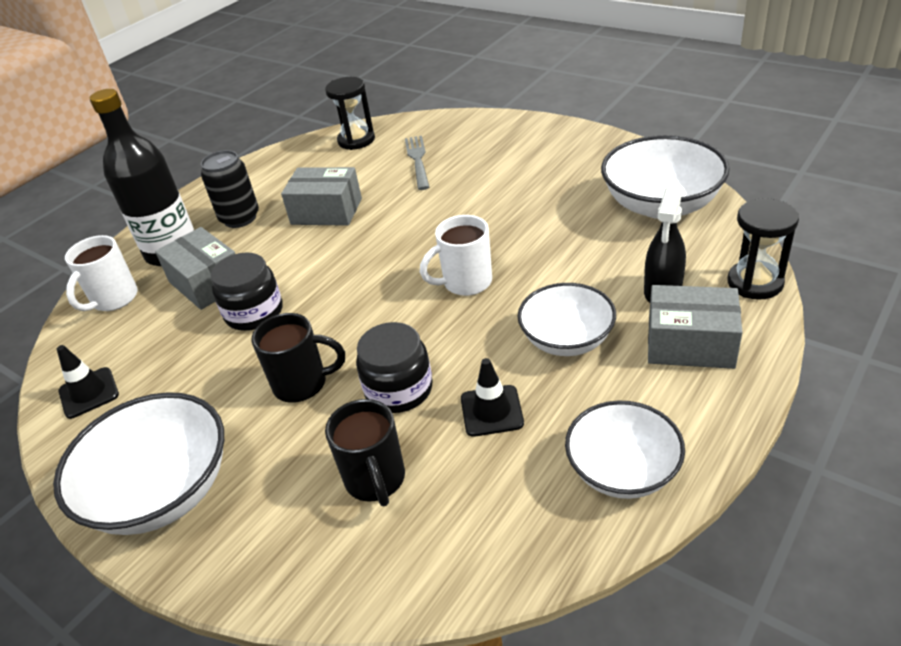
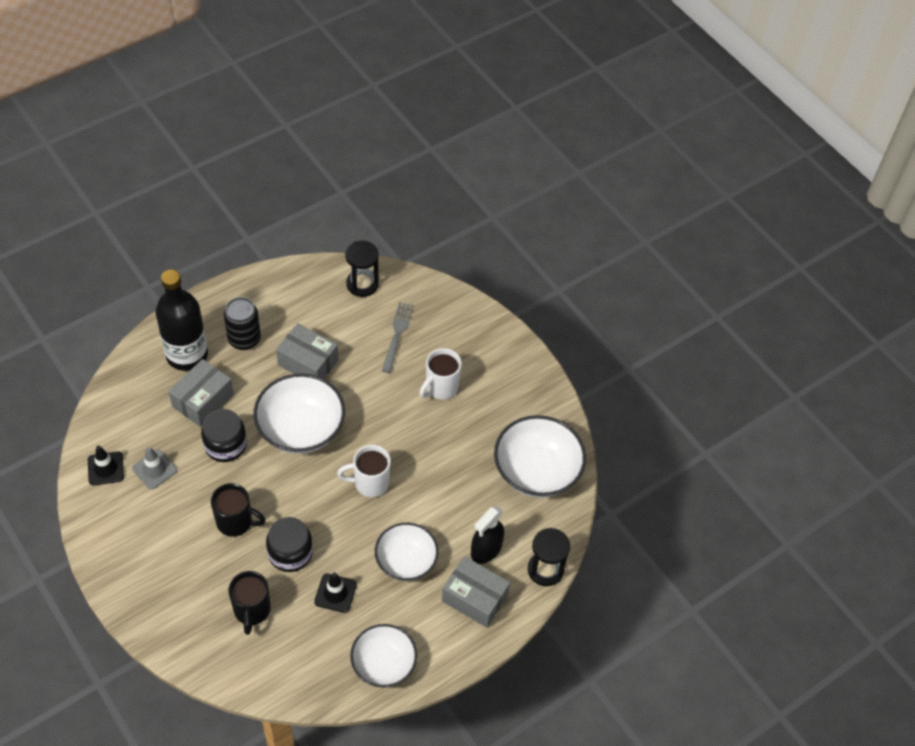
camera: 10 degrees right, 15 degrees up
white bowl [53,392,224,535] -> white bowl moved to [253,373,345,454]
white mug [65,235,138,311] -> white mug moved to [419,348,462,399]
grey box [155,227,235,310] -> grey box turned 60 degrees clockwise [168,359,234,427]
none -> grey traffic cone [132,447,177,489]

